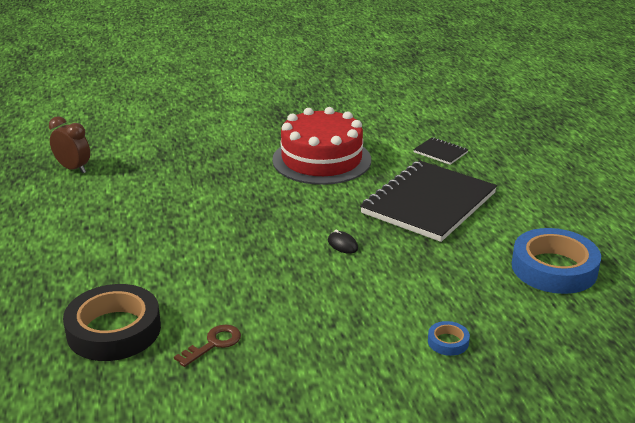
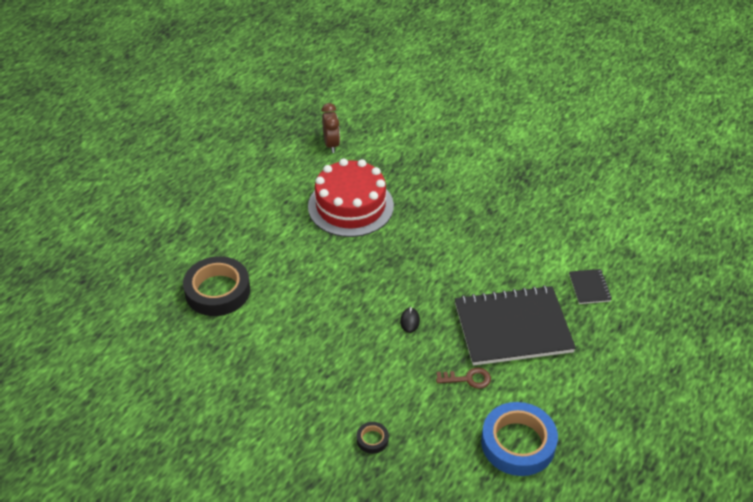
camera: 45 degrees right, 15 degrees up
brown key [174,325,241,367] -> brown key moved to [436,367,491,389]
red cake [272,107,371,185] -> red cake moved to [308,158,394,237]
blue tape [428,321,470,356] -> black tape [357,422,389,454]

